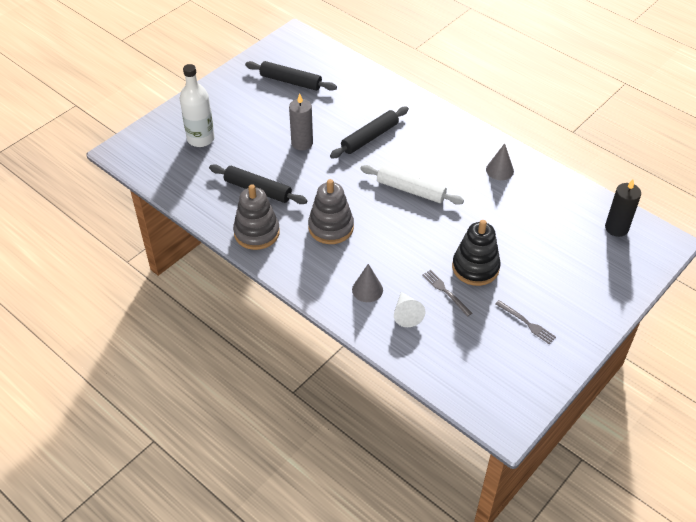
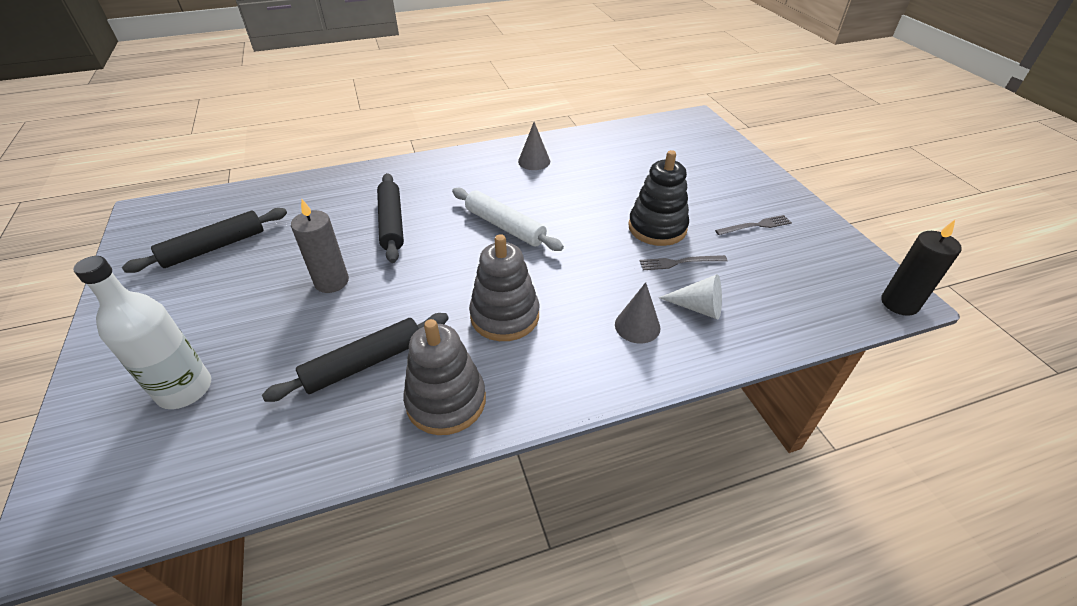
camera: 60 degrees left, 5 degrees down
white rolling pin [360,165,464,205] -> white rolling pin turned 75 degrees clockwise [452,188,564,251]
black candle [605,179,641,237] -> black candle moved to [881,220,962,316]

